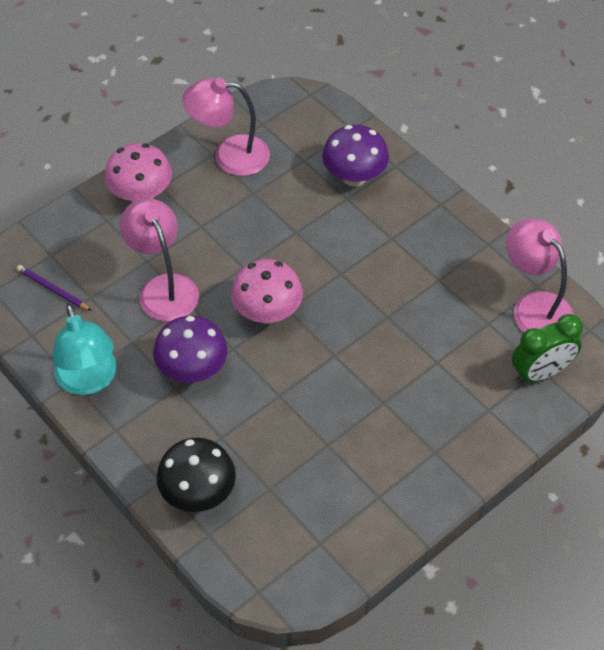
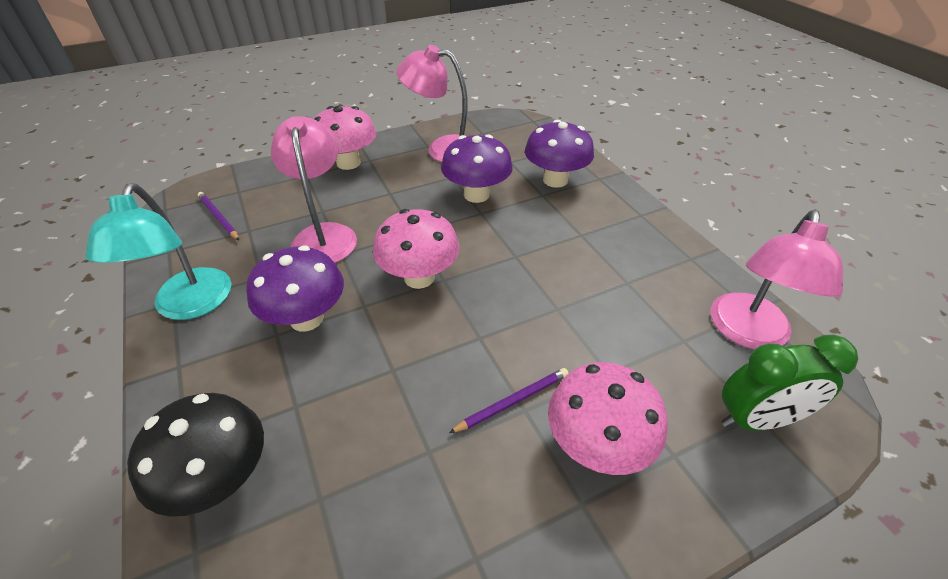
camera: 15 degrees right, 10 degrees down
pink lamp [506,219,574,332] -> pink lamp turned 135 degrees counterclockwise [711,210,843,349]
none -> purple mushroom [441,134,513,203]
none -> purple pencil [449,368,569,433]
none -> pink mushroom [548,362,668,475]

